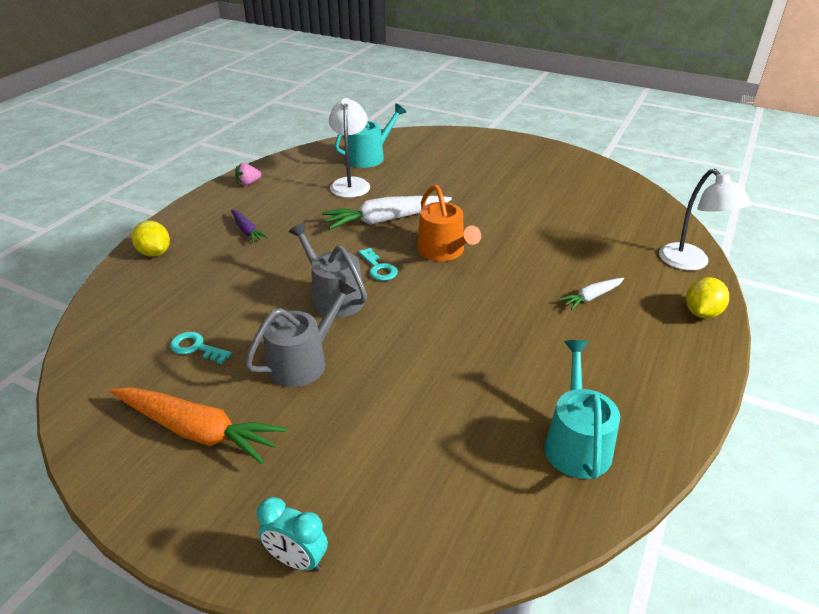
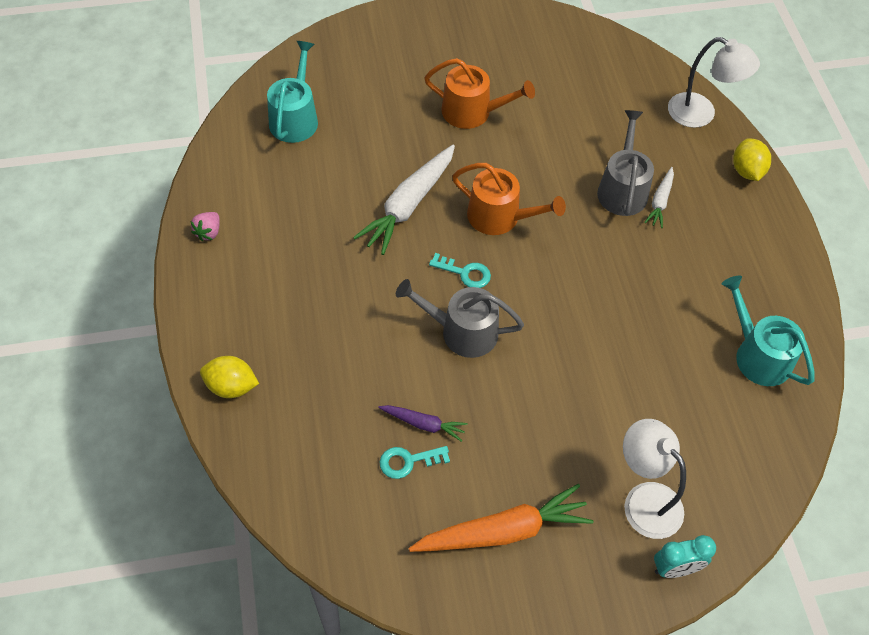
camera: 40 degrees left, 20 degrees up
purple carrot [231,209,268,243] -> purple carrot moved to [378,405,468,442]
grey watering can [245,280,357,387] -> grey watering can moved to [597,110,654,216]
white lamp [329,98,370,198] -> white lamp moved to [623,419,686,539]
none -> orange watering can [424,58,535,129]

